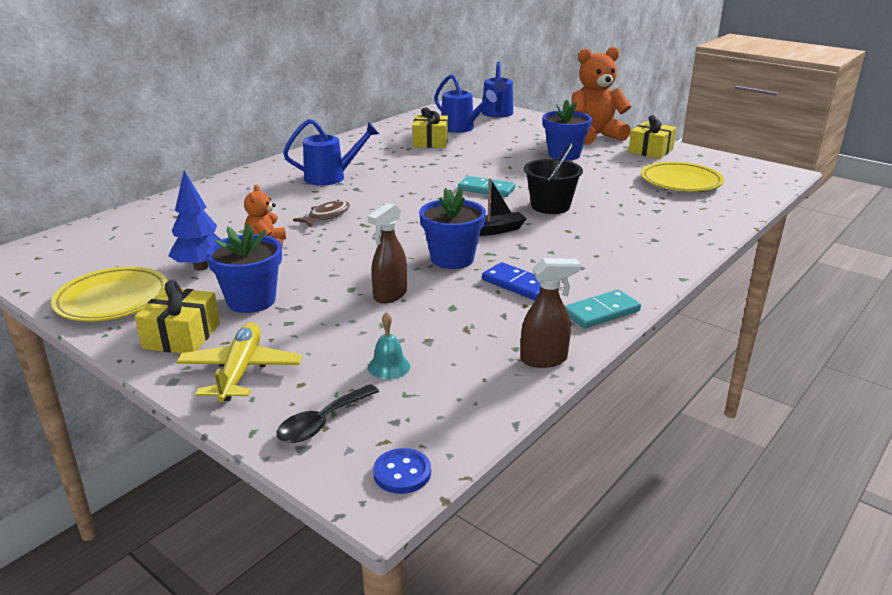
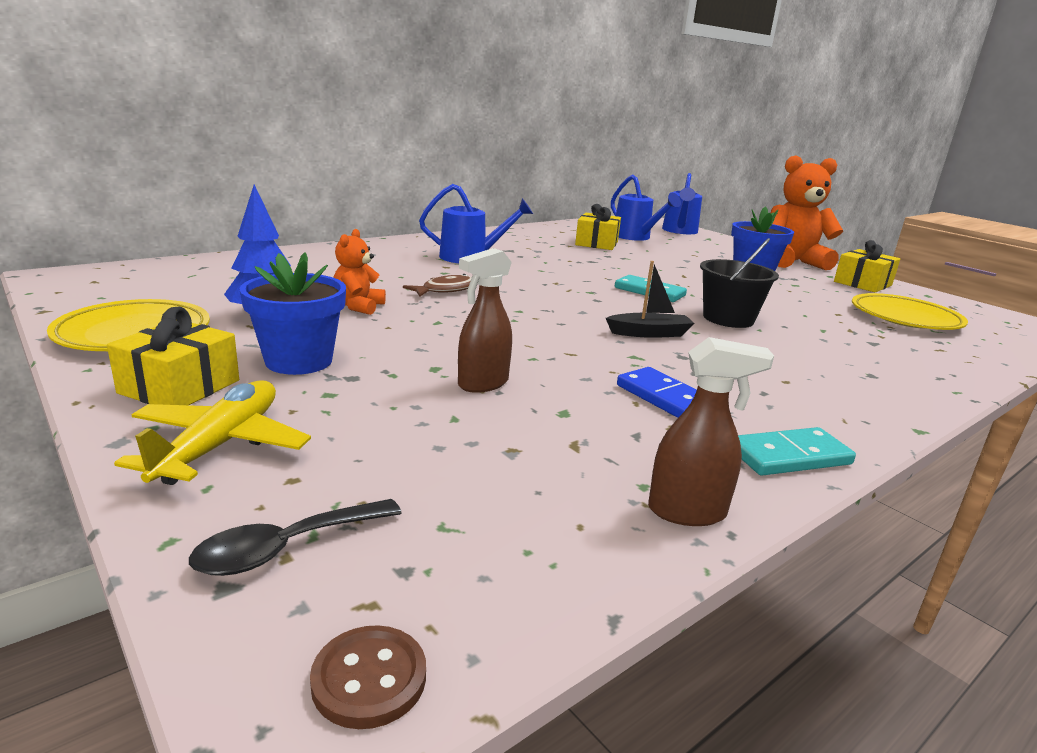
camera: 10 degrees right, 5 degrees down
turquoise bell [368,312,410,379] -> none
blue button [373,448,431,494] -> brown button [310,625,426,729]
blue flower pot [419,188,486,269] -> none

